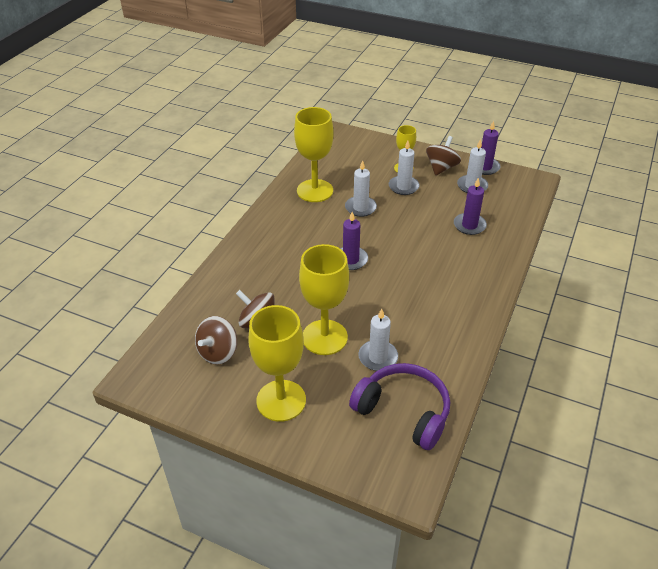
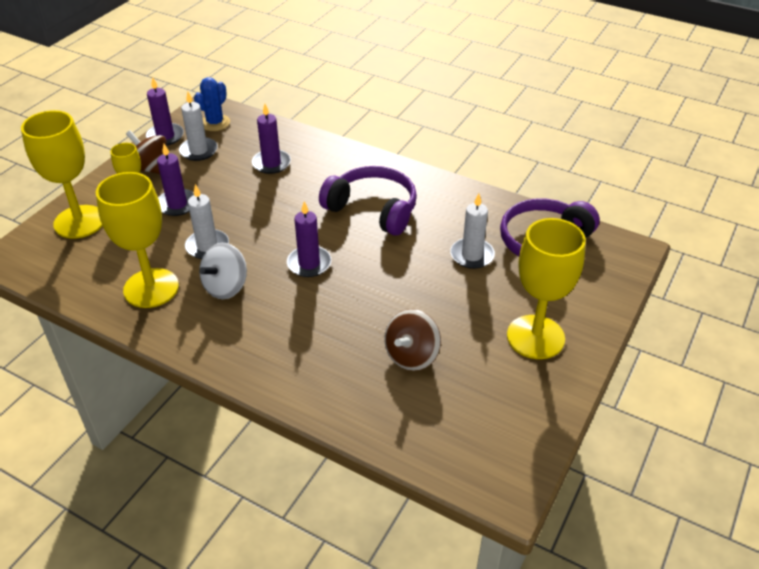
camera: 85 degrees left, 0 degrees up
brown spinning top [195,316,237,365] -> none
yellow goblet [299,244,349,355] -> yellow goblet moved to [21,110,102,239]
white candle [389,141,420,195] -> purple candle [157,144,194,216]
none -> blue cactus [194,77,230,131]
none -> white spinning top [199,243,247,299]
none -> purple headphones [319,166,417,235]

